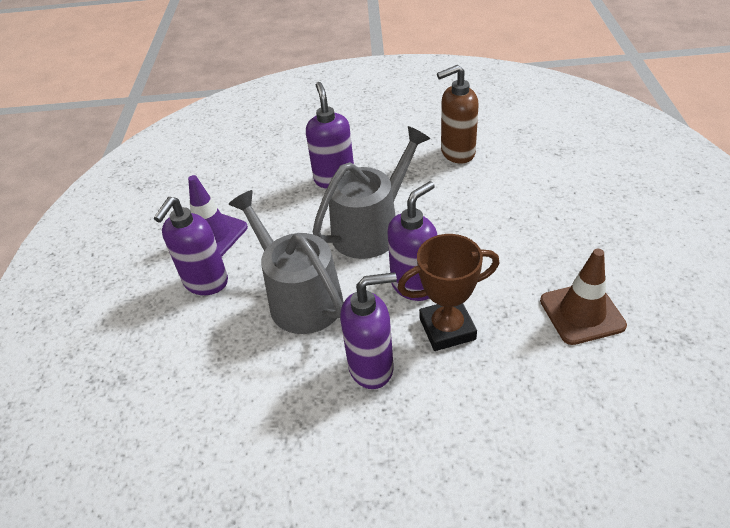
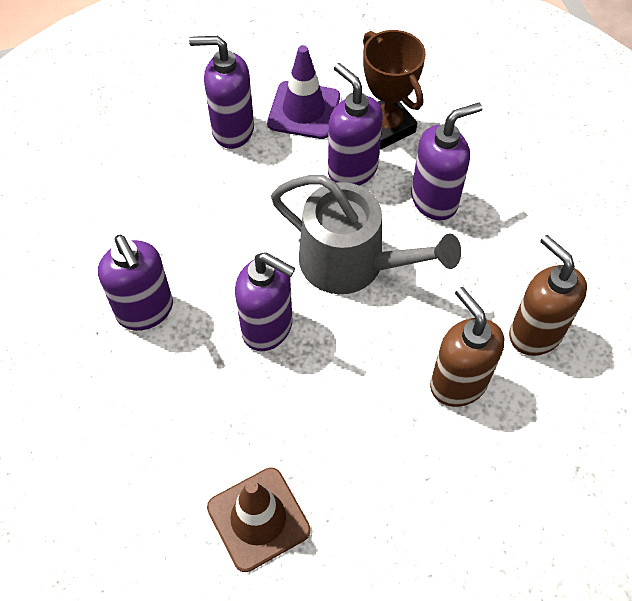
camera: 70 degrees right, 15 degrees up
grey watering can [228,190,343,334] -> none
brown trophy [398,234,499,351] -> brown trophy moved to [363,30,426,149]
none -> purple soap dispenser [328,63,383,186]
none -> brown soap dispenser [430,287,504,407]

